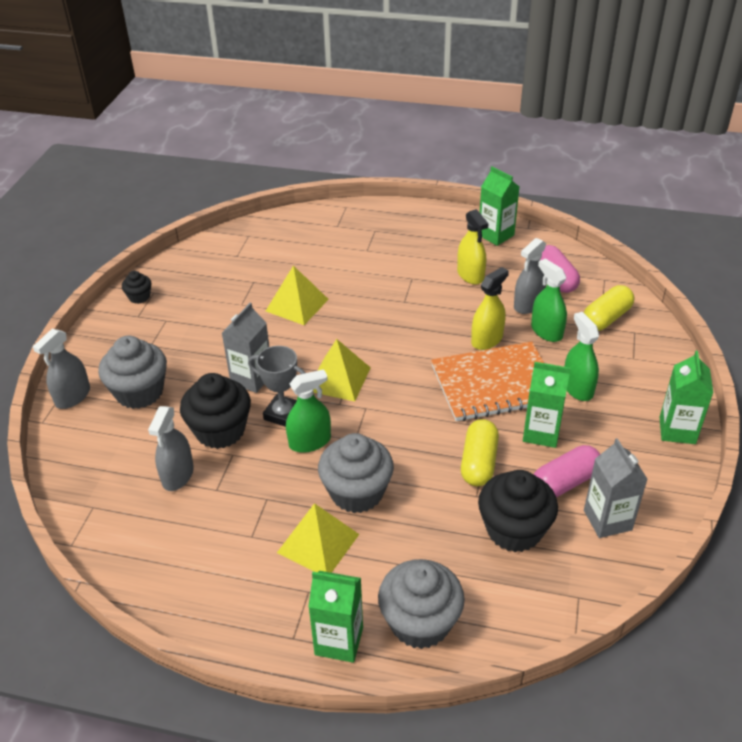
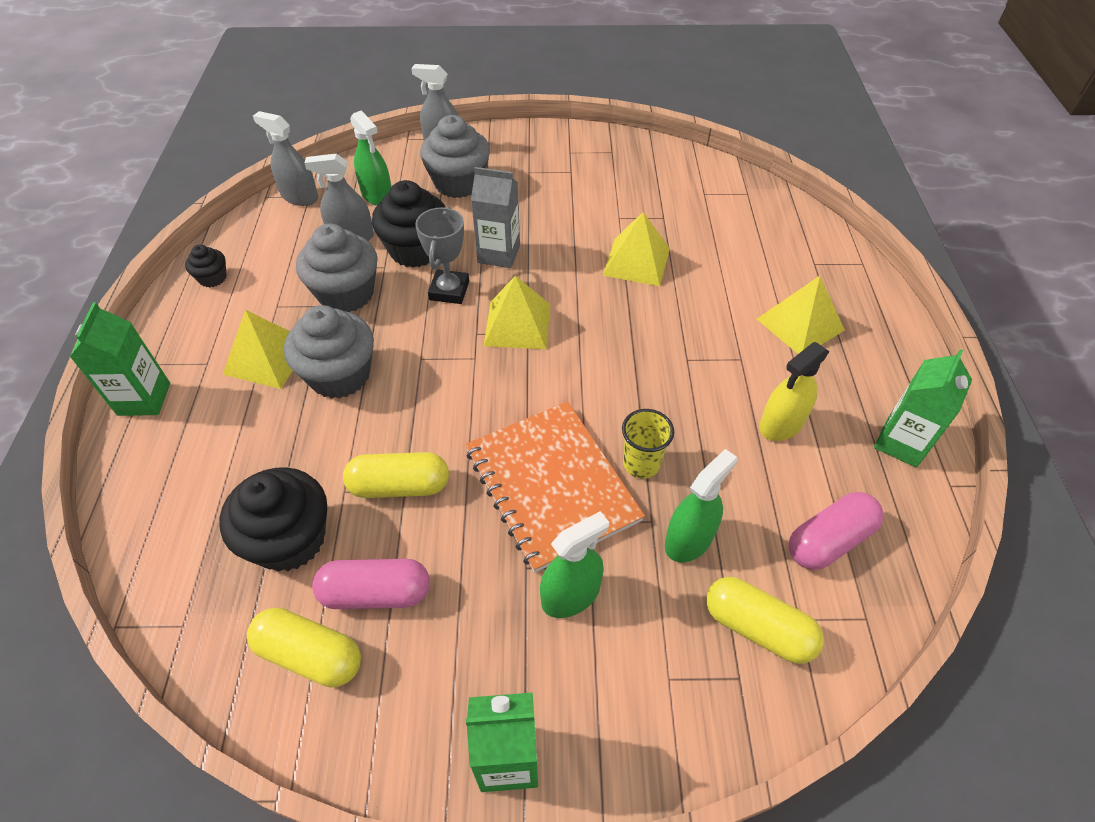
camera: 75 degrees right, 10 degrees up
black cupcake [122,271,151,304] -> black cupcake moved to [185,245,227,287]
green spray bottle [286,369,331,453] -> green spray bottle moved to [350,110,391,206]
grey cupcake [378,559,465,649] -> grey cupcake moved to [296,224,378,312]
yellow spray bottle [471,267,509,350] -> yellow cup [622,409,674,479]
grey spray bottle [514,238,546,314] -> grey spray bottle moved to [253,111,318,206]
green carton [523,362,571,448] -> none
pink capsule [534,445,600,497] -> pink capsule turned 45 degrees counterclockwise [312,559,430,609]
grey carton [584,438,648,538] -> yellow capsule [247,608,361,688]
none -> yellow pyramid [757,276,845,354]

